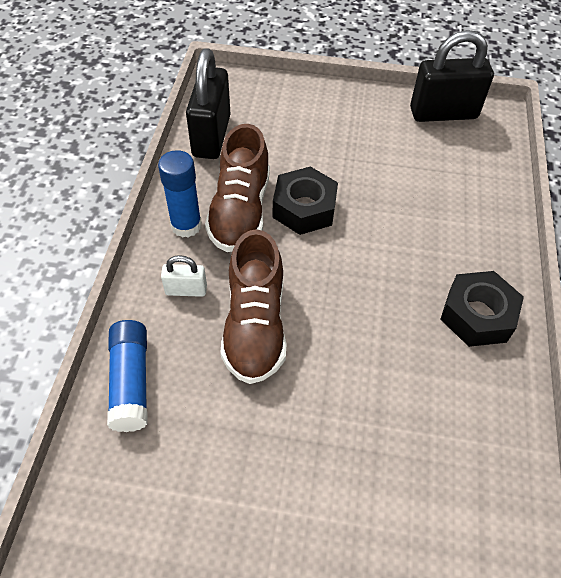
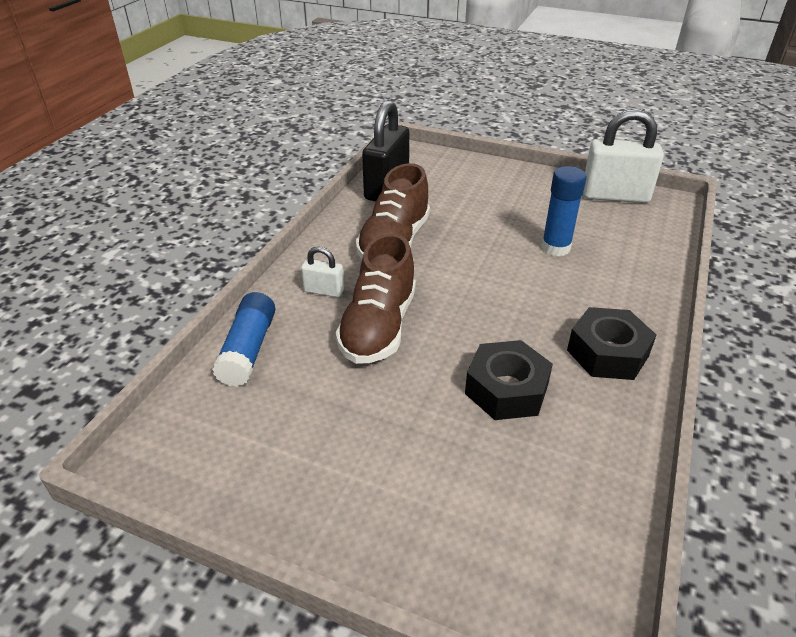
camera: 15 degrees right, 15 degrees down
blue glue stick [158,150,202,238] -> blue glue stick moved to [541,166,587,256]
black nut [273,166,338,235] -> black nut moved to [465,340,553,420]
black padlock [410,30,494,122] -> white padlock [583,109,664,203]

